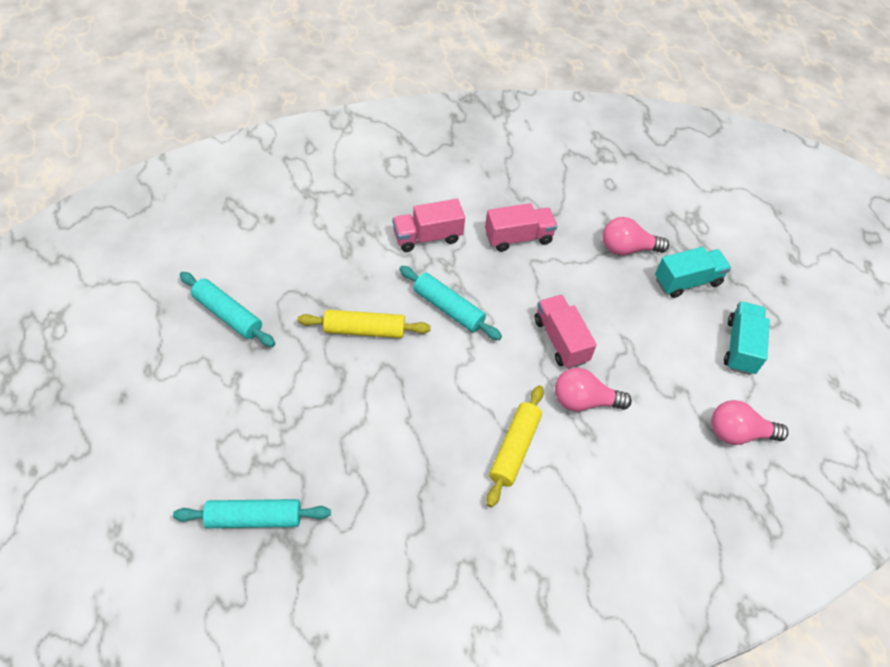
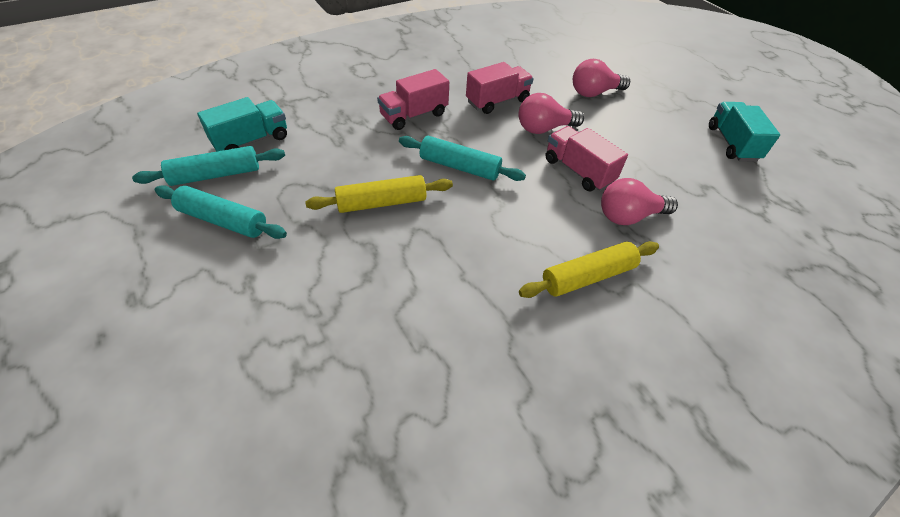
camera: 15 degrees left, 5 degrees down
turquoise rolling pin [173,499,331,528] -> turquoise rolling pin moved to [132,146,285,186]
yellow rolling pin [486,385,544,507] -> yellow rolling pin turned 60 degrees clockwise [519,241,659,298]
turquoise truck [655,247,731,298] -> turquoise truck moved to [197,97,287,151]
pink light bulb [711,400,788,445] -> pink light bulb moved to [518,93,584,134]

